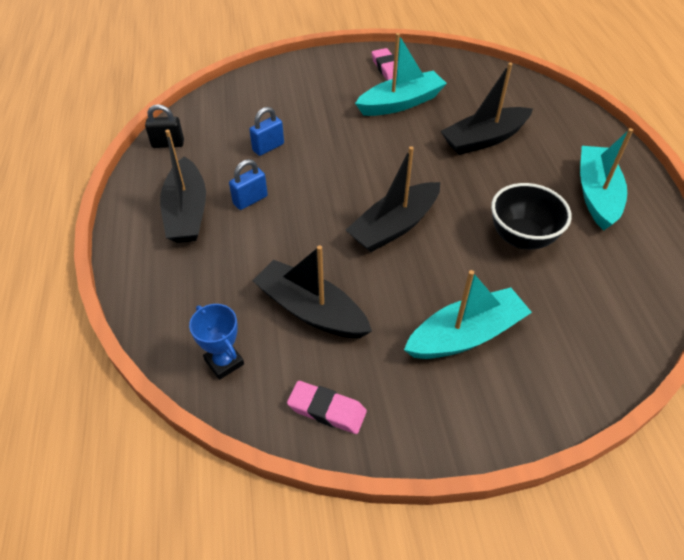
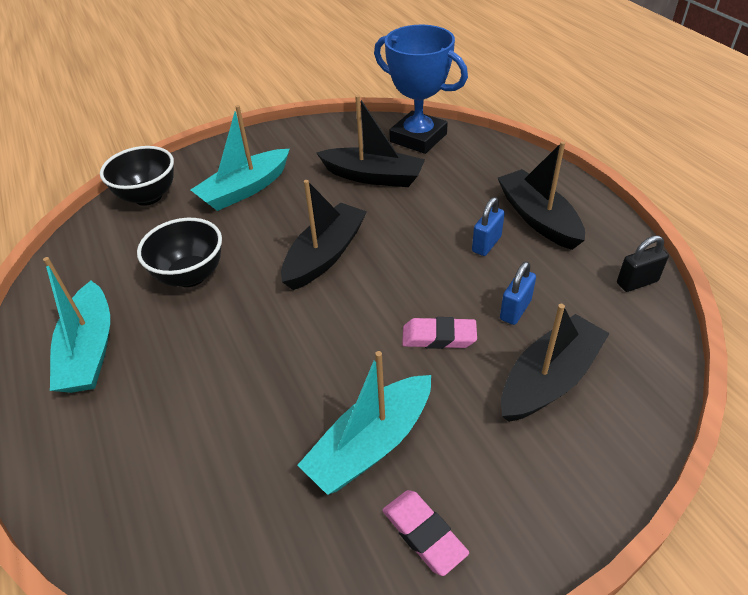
camera: 165 degrees right, 5 degrees down
blue trophy [189,304,244,380] -> blue trophy [374,25,468,154], size x1.98
pink eraser [287,381,367,434] -> pink eraser moved to [402,317,477,349]
black boat [441,63,533,155] -> black boat moved to [501,304,610,422]
none -> black bowl [100,146,174,206]

